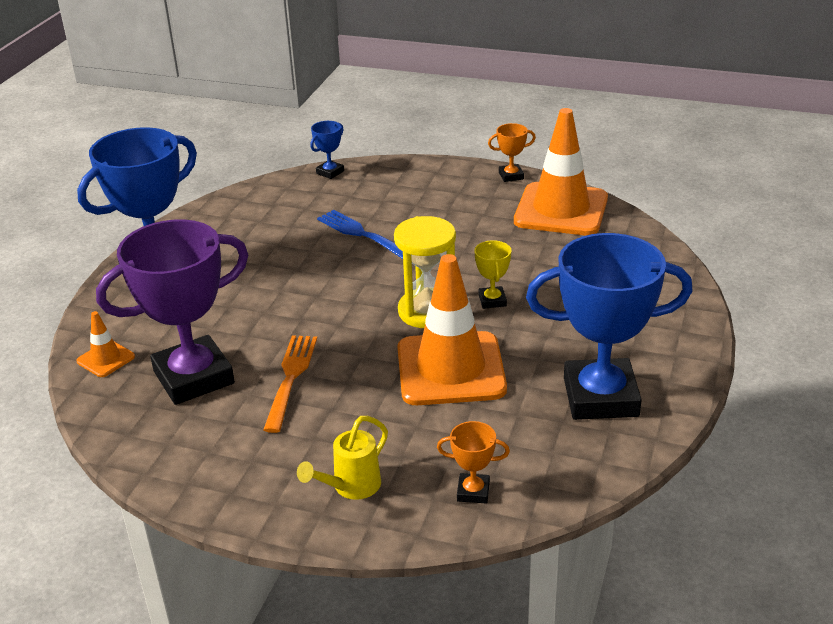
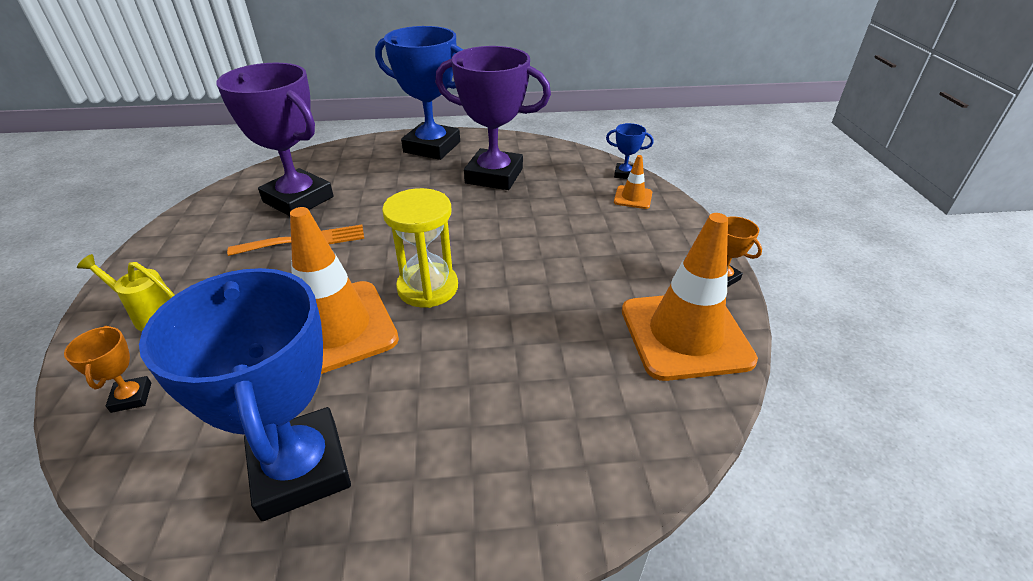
camera: 65 degrees right, 5 degrees up
orange traffic cone [76,311,135,377] -> orange traffic cone moved to [614,155,652,209]
blue fork [317,210,403,259] -> none
yellow trophy [474,240,511,309] -> none
none -> purple trophy [435,46,551,190]

